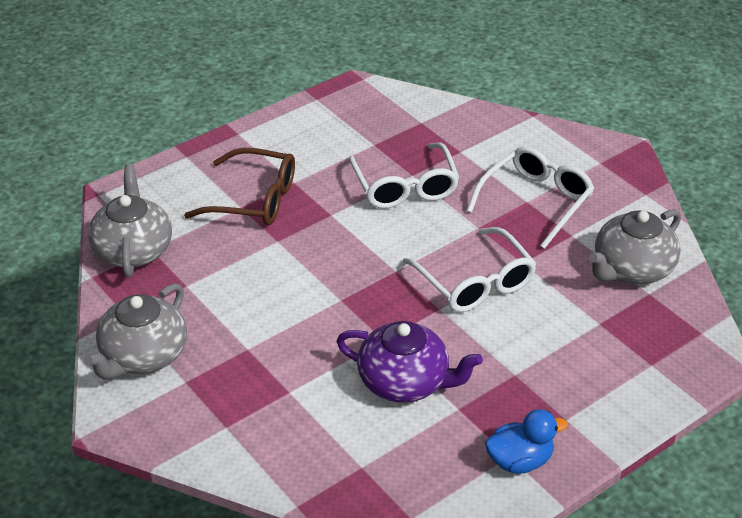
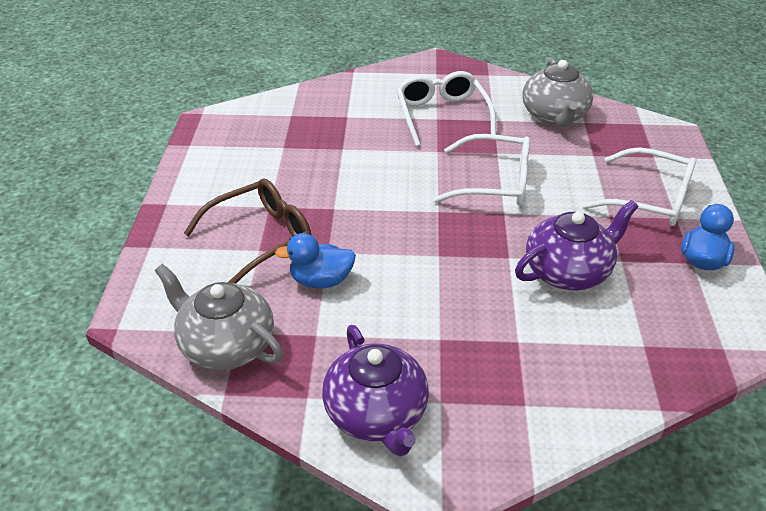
camera: 50 degrees left, 0 degrees up
grey teapot [84,283,187,379] -> purple teapot [322,325,429,456]
white glasses [349,142,460,209] -> white glasses moved to [583,147,696,226]
none -> blue duck [275,233,356,289]

